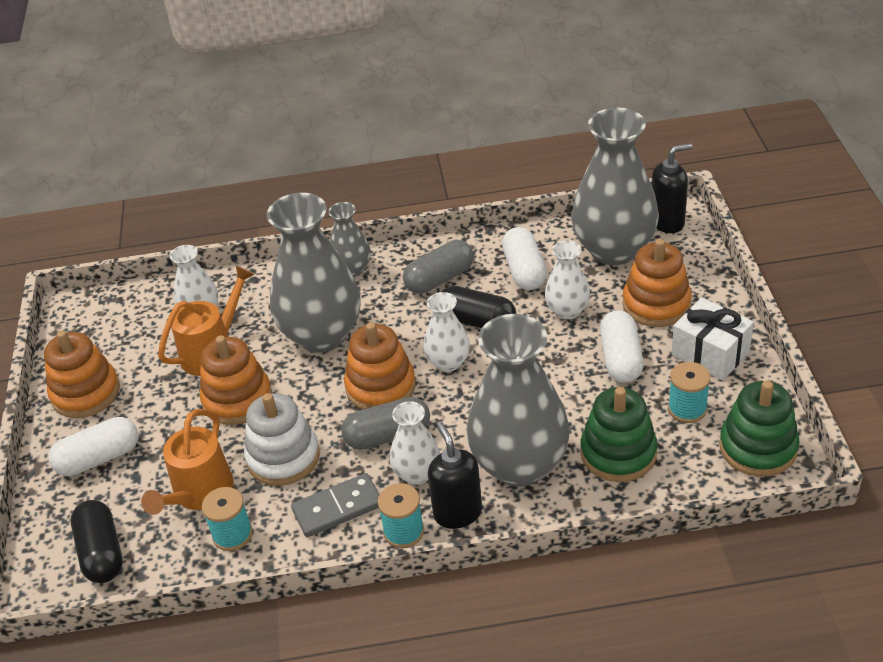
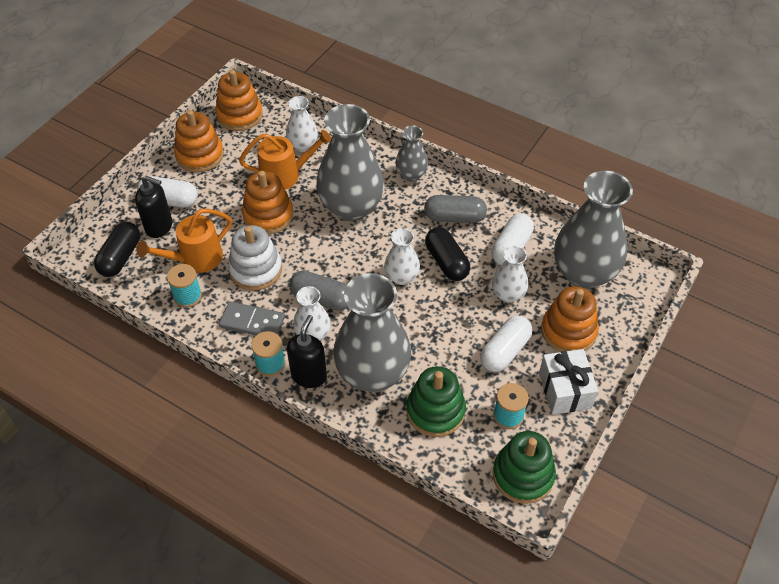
camera: 35 degrees right, 10 degrees up
orange stacking toy [344,322,416,410] -> orange stacking toy moved to [215,70,263,131]
black soap dispenser [652,143,692,233] -> black soap dispenser moved to [135,176,172,238]

